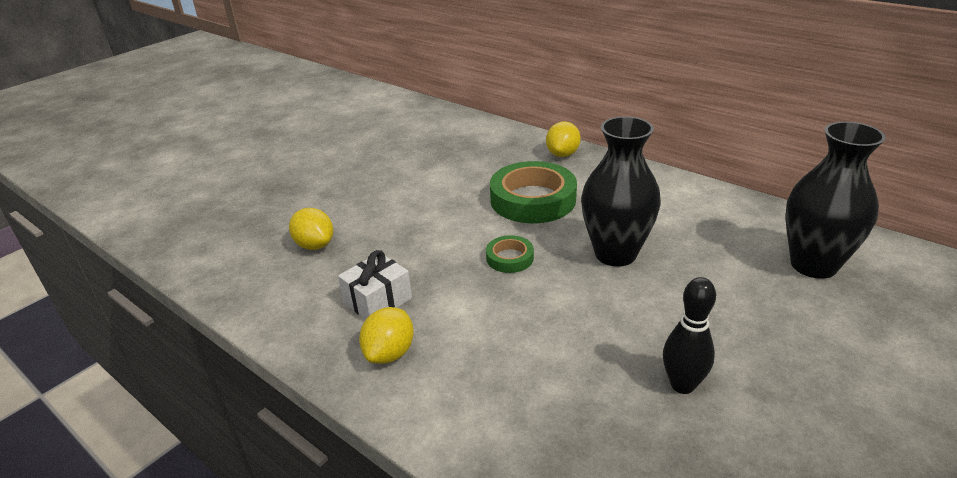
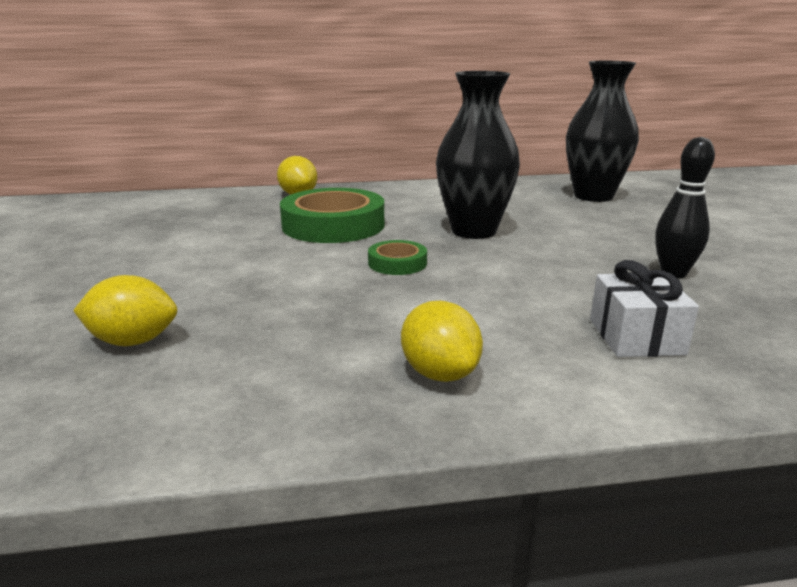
camera: 50 degrees left, 10 degrees down
white gift [338,250,412,320] -> white gift moved to [590,260,699,357]

